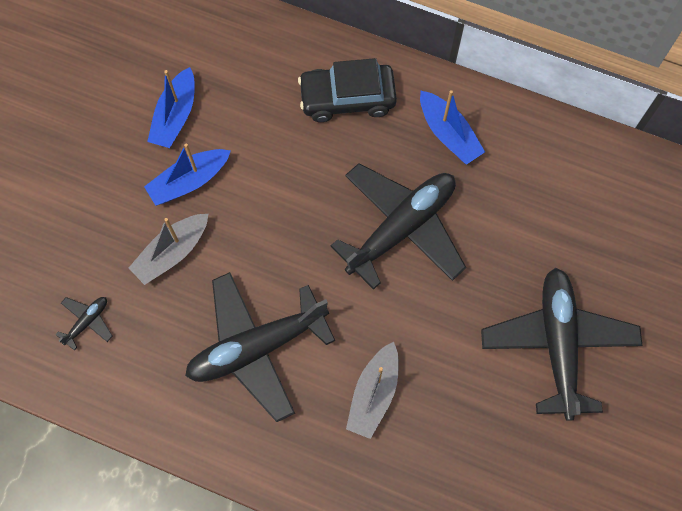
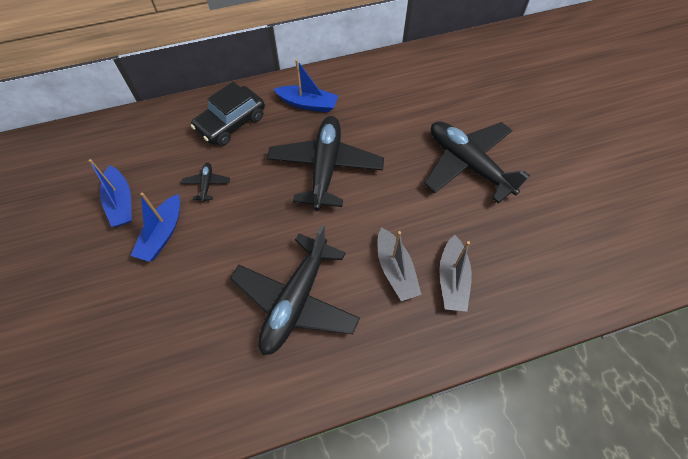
camera: 40 degrees left, 10 degrees down
black plane [55,297,113,350] -> black plane moved to [181,163,230,202]
grey boat [129,214,208,285] -> grey boat moved to [439,235,472,312]

